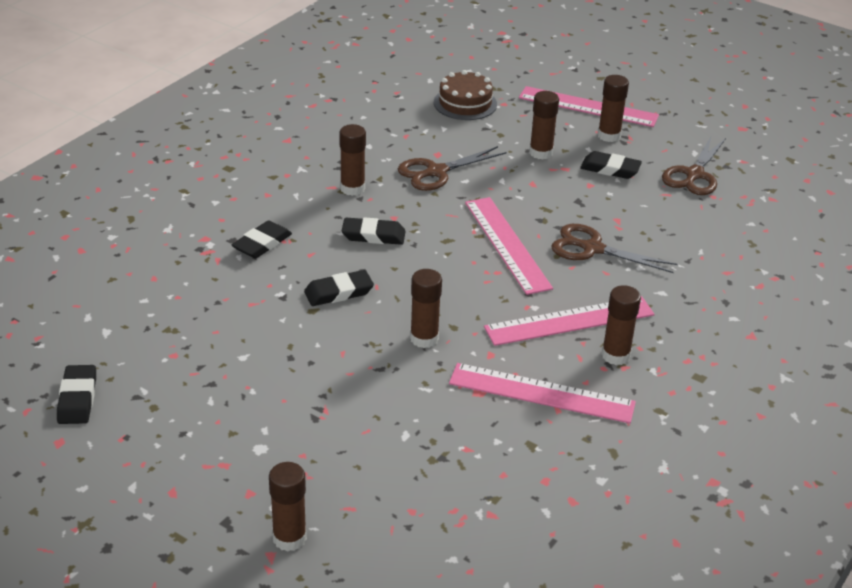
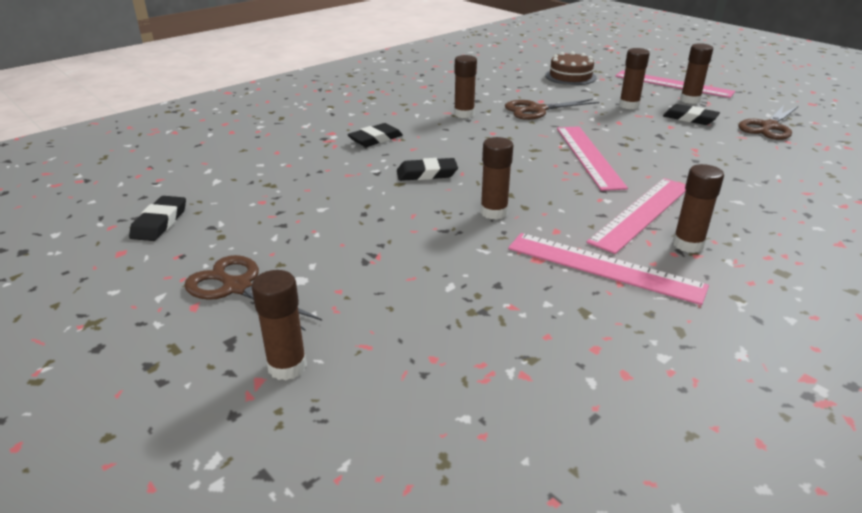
camera: 15 degrees right, 5 degrees down
black eraser [342,217,405,245] -> none
pink ruler [484,296,655,346] -> pink ruler turned 45 degrees counterclockwise [586,178,686,254]
brown scissors [551,224,678,273] -> brown scissors moved to [184,255,322,330]

